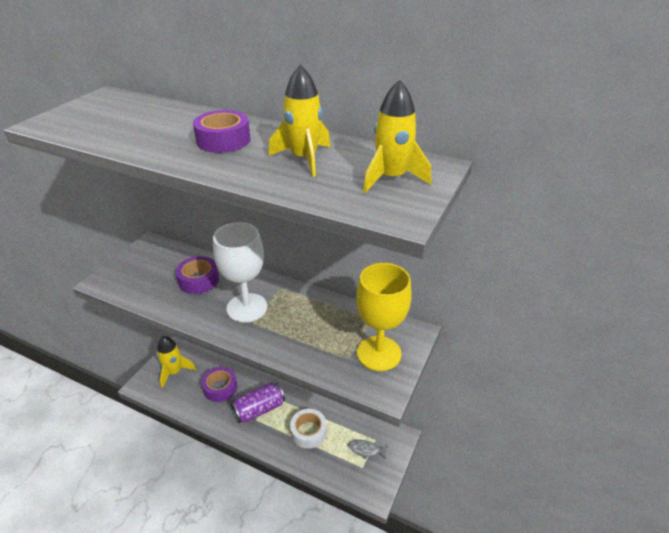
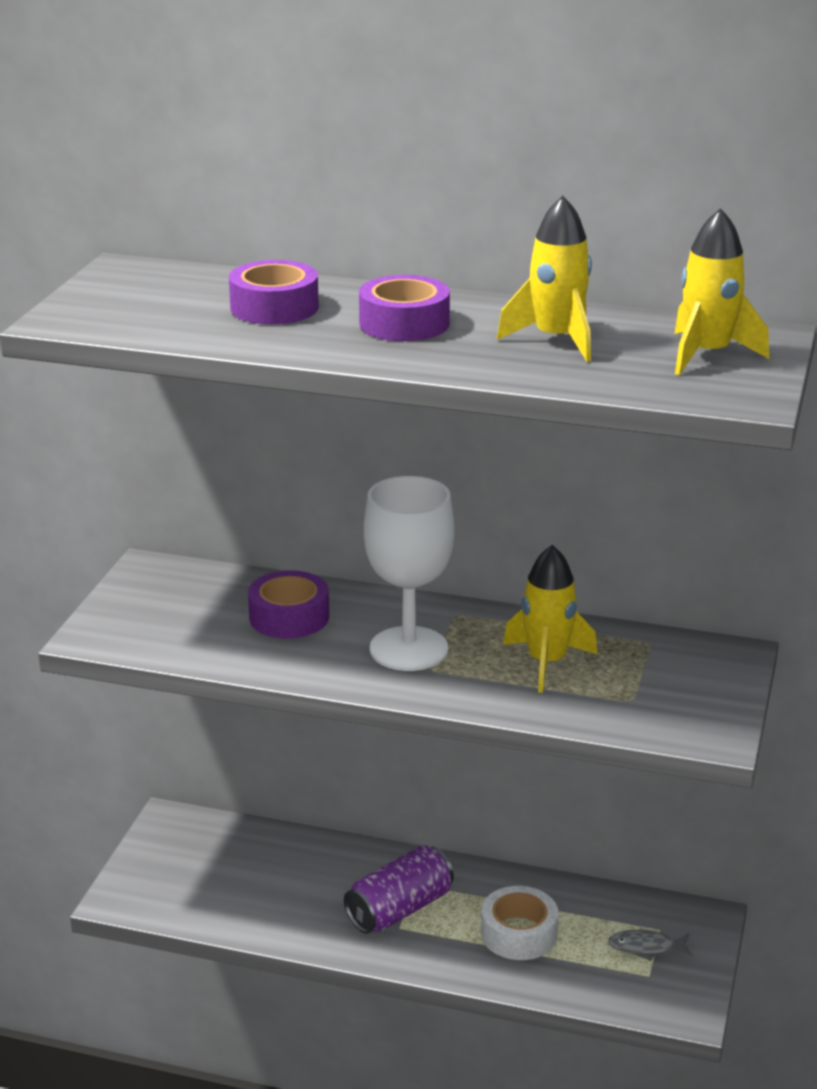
camera: 10 degrees left, 10 degrees down
yellow rocket [157,336,196,388] -> yellow rocket moved to [503,545,597,693]
purple tape [201,367,237,402] -> purple tape moved to [229,260,319,324]
yellow goblet [356,263,412,371] -> none

